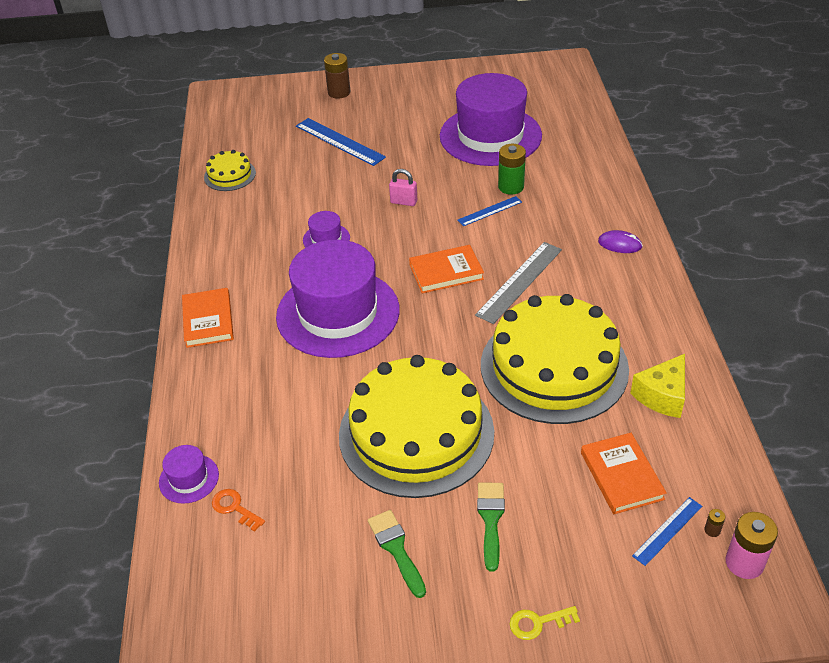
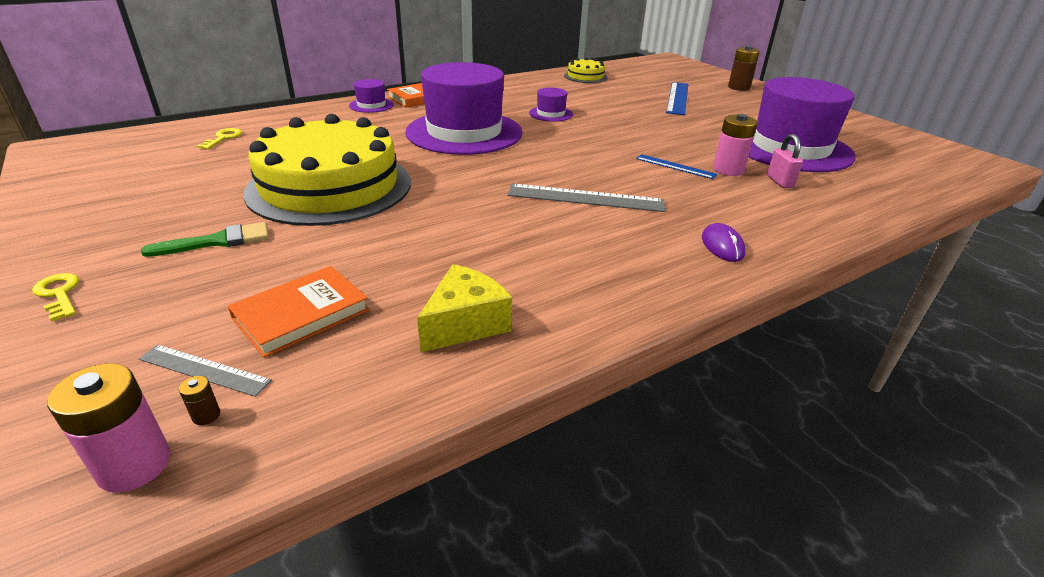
camera: 60 degrees right, 10 degrees down
purple hat [159,445,219,504] -> purple hat moved to [349,79,394,113]
orange key [212,489,265,532] -> yellow key [197,128,242,149]
green brush [368,510,426,598] -> none
pink padlock [389,169,417,206] -> pink padlock moved to [767,134,803,188]
orange book [409,245,484,293] -> none
yellow cake [481,294,629,424] -> none
green battery [498,144,526,195] -> pink battery [713,114,758,176]
yellow cheese [630,354,685,418] -> yellow cheese turned 120 degrees clockwise [417,264,512,352]
blue ruler [632,497,702,566] -> grey ruler [139,344,272,397]

